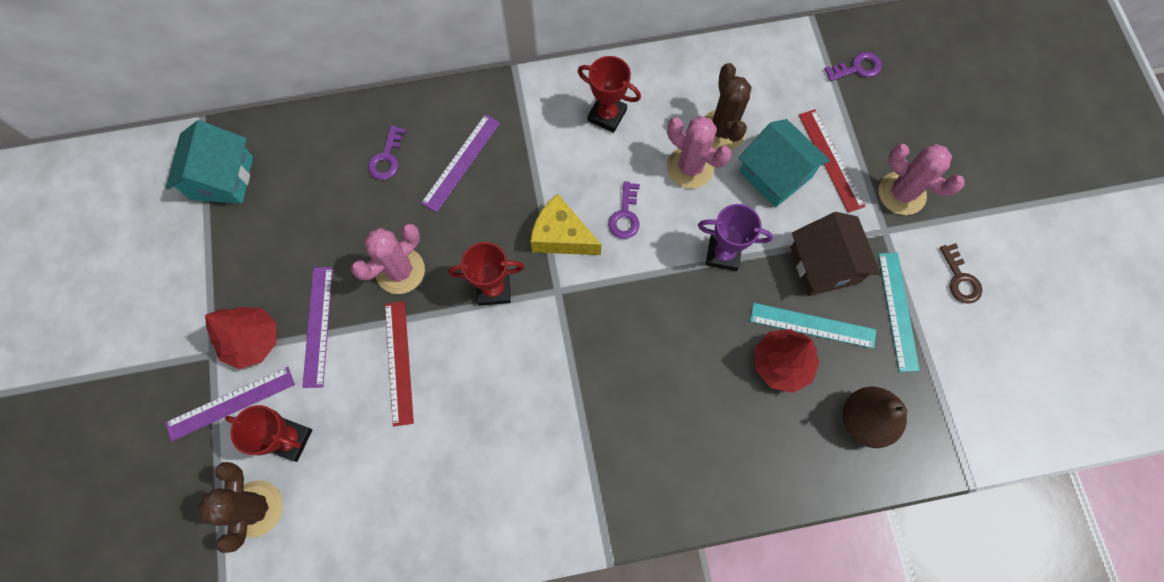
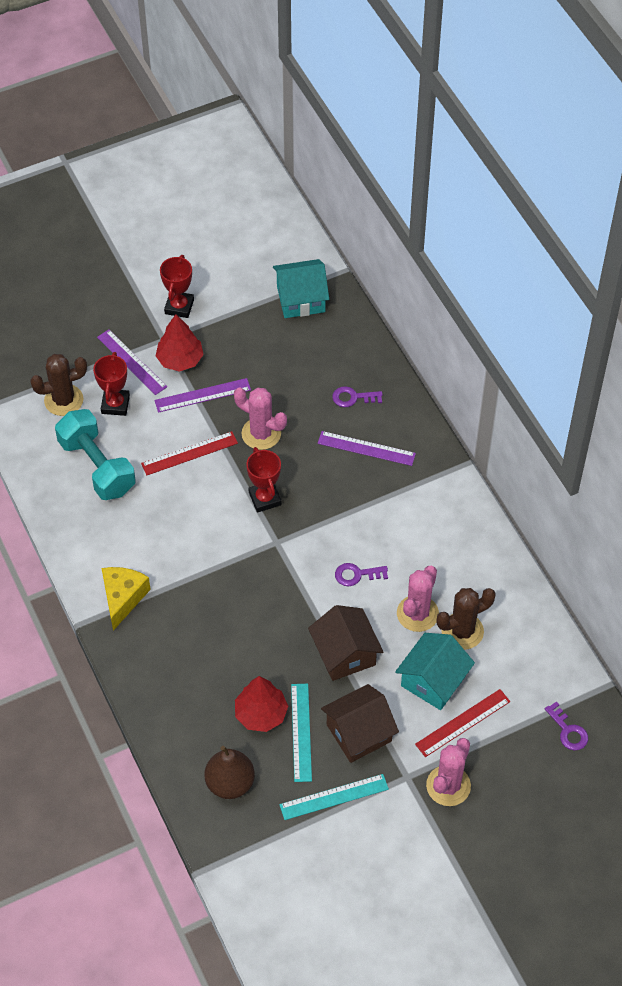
camera: 75 degrees right, 15 degrees down
yellow cheese [530,194,601,255] -> yellow cheese moved to [102,567,151,631]
red trophy [578,56,641,133] -> red trophy moved to [160,255,194,318]
purple trophy [698,204,773,271] -> brown house [308,605,383,681]
brown key [940,243,982,304] -> none
none -> turquoise dumbbell [55,409,136,500]

